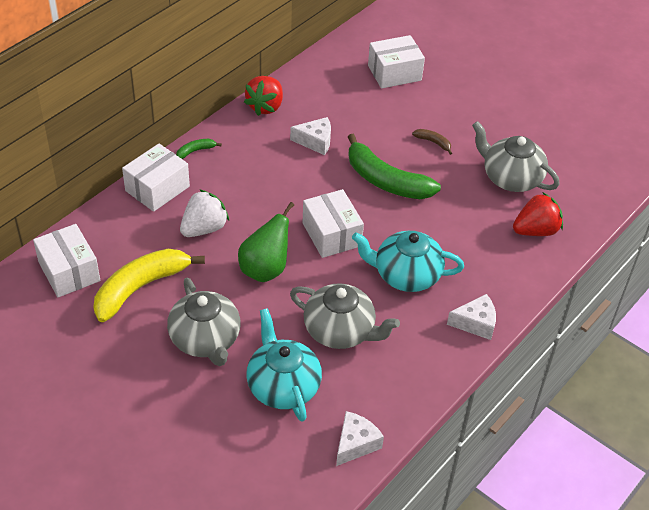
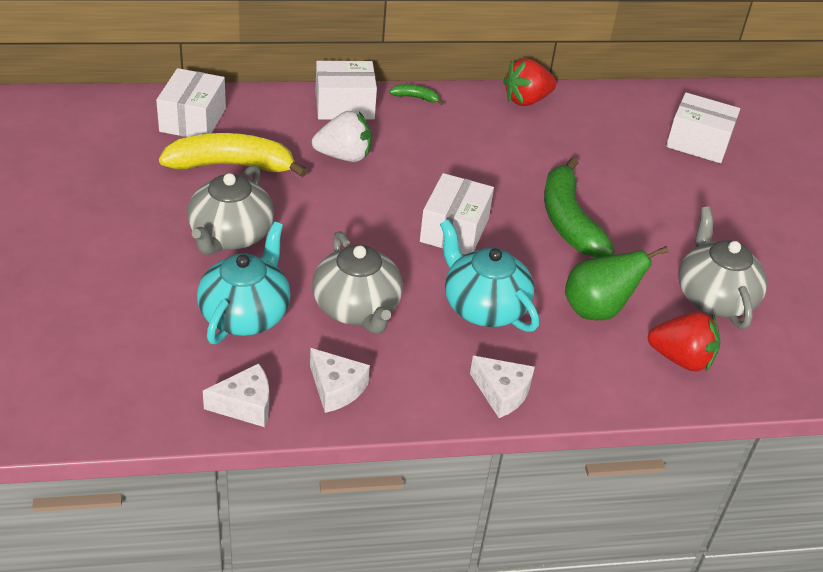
camera: 40 degrees right, 5 degrees down
green pear [238,202,294,282] -> green pear moved to [565,246,668,320]
white cheese [290,117,331,155] -> white cheese moved to [310,348,370,413]
brown banana [412,129,452,155] -> none

